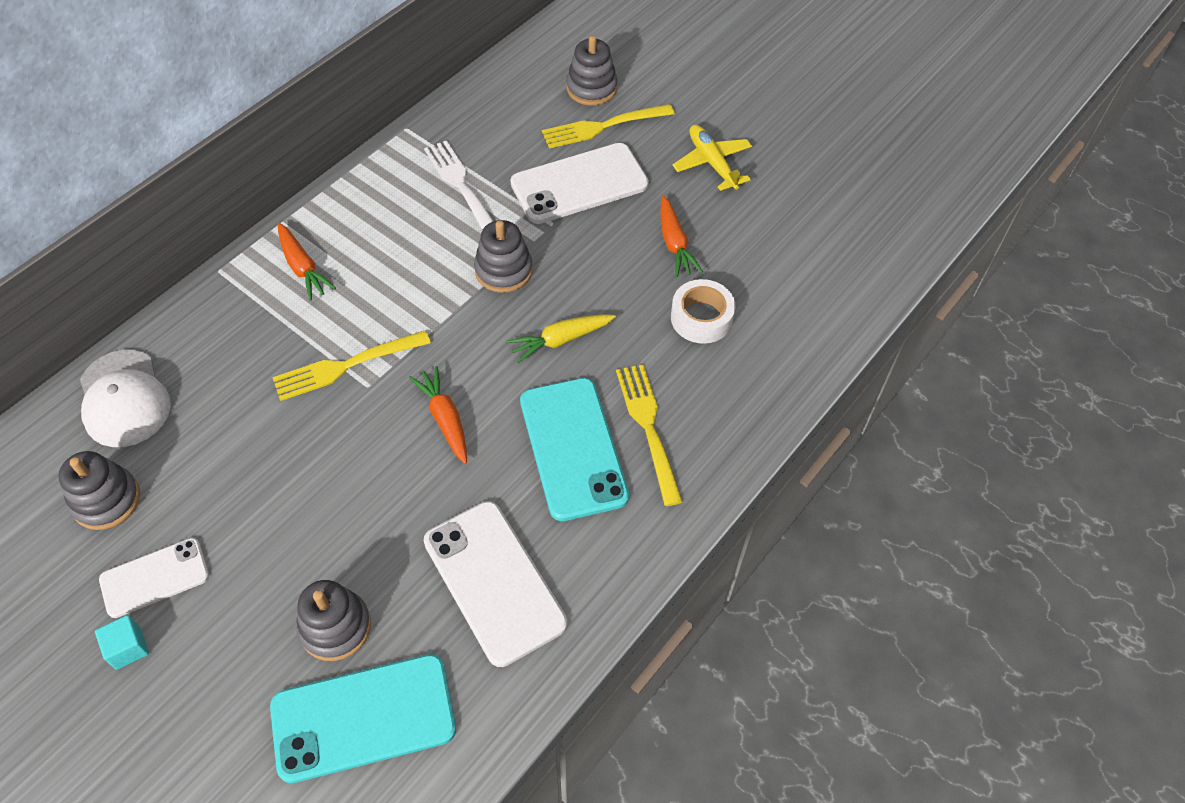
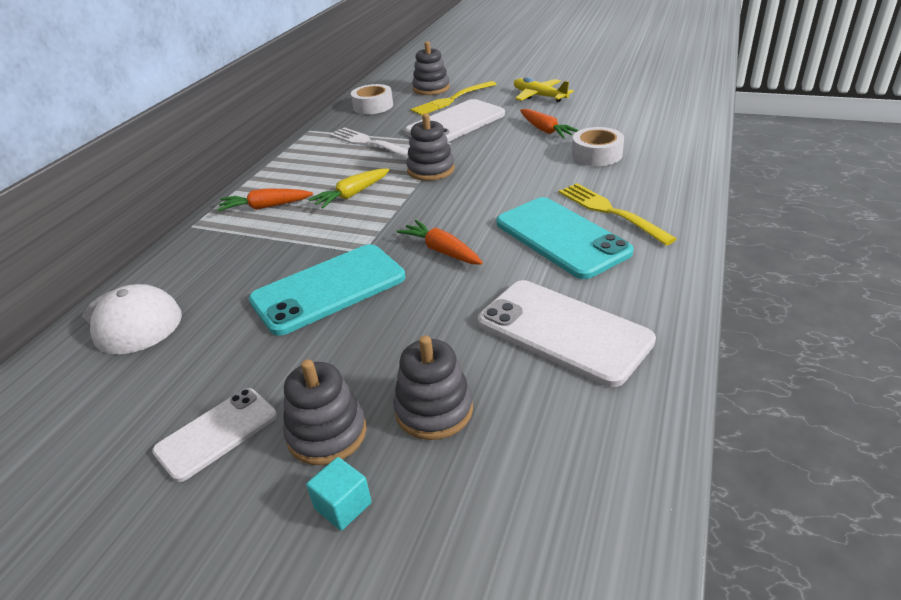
camera: 15 degrees left, 20 degrees down
grey stacking toy [58,451,140,530] -> grey stacking toy moved to [283,359,367,465]
turquoise cube [95,615,149,670] -> turquoise cube moved to [306,457,372,531]
turquoise phone [270,654,456,783] -> turquoise phone moved to [249,244,405,336]
yellow fork [272,330,431,401] -> none
orange carrot [278,223,336,301] -> orange carrot turned 135 degrees clockwise [217,189,313,211]
yellow carrot [507,314,616,363] -> yellow carrot moved to [308,169,390,209]
none -> white tape [351,84,393,114]

